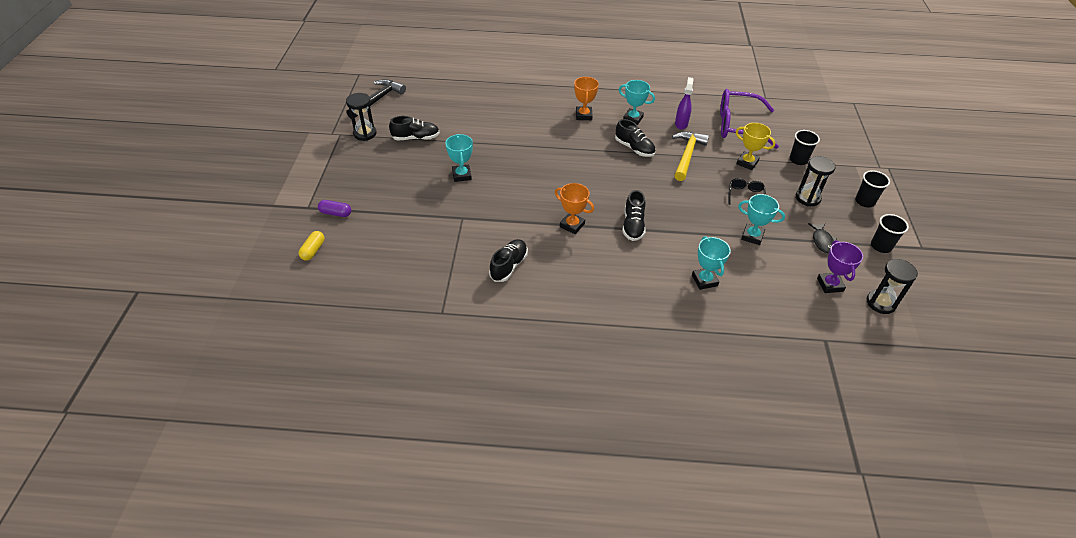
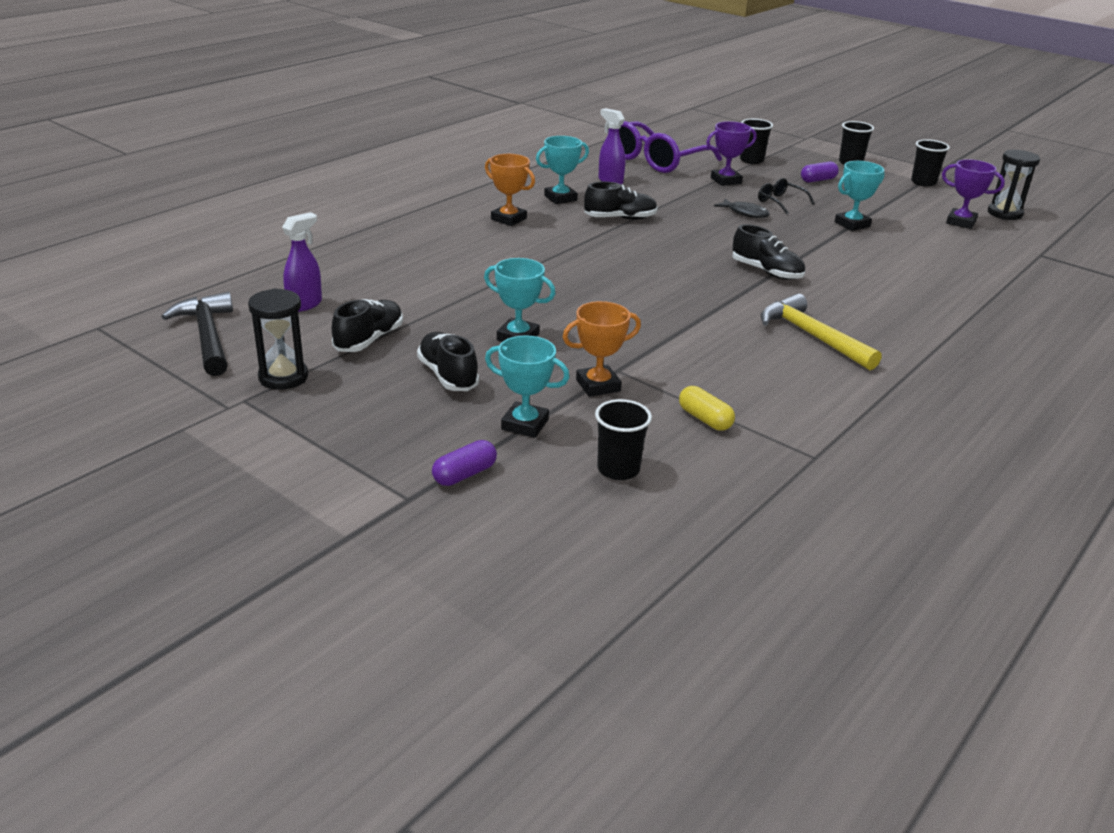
camera: 55 degrees left, 15 degrees down
yellow capsule [299,231,325,261] -> yellow capsule moved to [679,386,735,431]
black shoe [489,239,528,282] -> black shoe moved to [417,332,479,391]
orange trophy [555,183,594,234] -> orange trophy moved to [563,301,641,397]
yellow hammer [672,132,709,181] -> yellow hammer moved to [760,293,881,370]
turquoise trophy [692,236,731,290] -> turquoise trophy moved to [485,335,570,438]
yellow trophy [736,123,775,170] -> purple trophy [706,121,757,186]
black hourglass [796,156,836,206] -> purple capsule [801,162,839,182]
black fish [808,223,837,253] -> black fish moved to [714,199,770,218]
none -> purple spray bottle [282,212,322,312]
none -> black cup [595,399,652,480]

